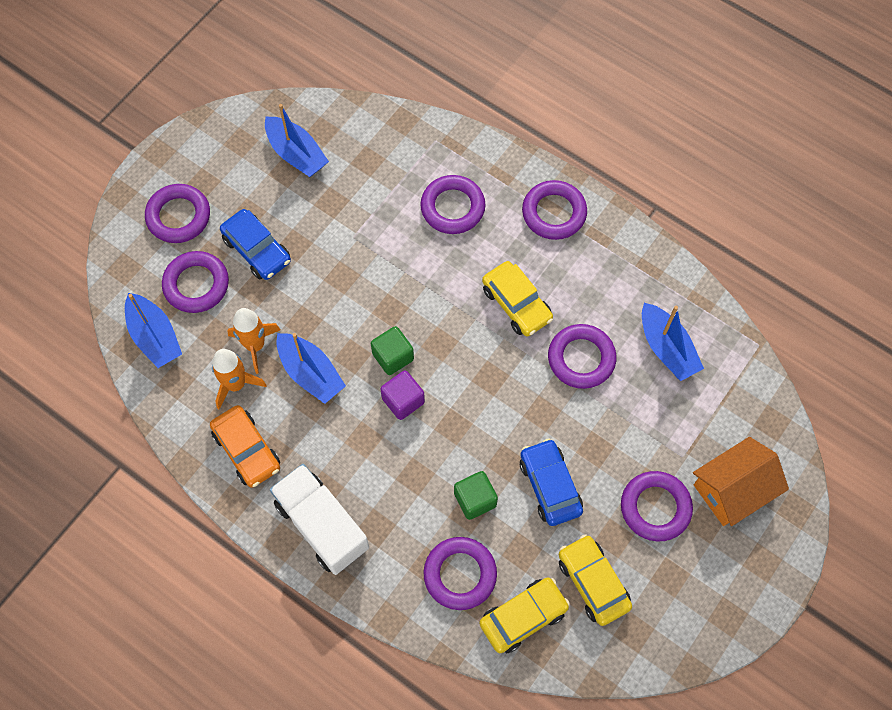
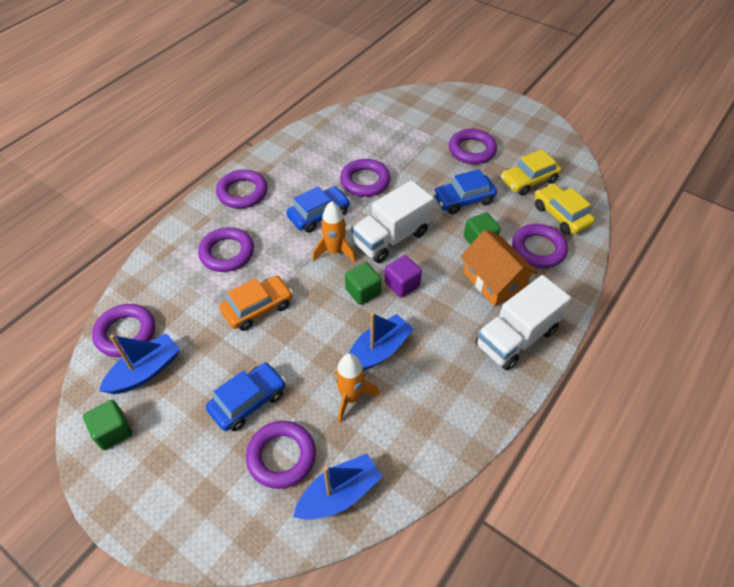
camera: 90 degrees left, 15 degrees down
purple ring [145,184,210,243] -> purple ring moved to [92,304,155,357]
orange car [210,405,280,488] -> orange car moved to [219,276,293,331]
orange rocket [212,349,267,409] -> orange rocket moved to [313,201,356,262]
yellow car [482,261,553,337] -> blue car [286,186,350,233]
blue boat [642,303,704,381] -> none
orange house [693,437,789,526] -> orange house moved to [461,230,538,306]
none -> green cube [83,400,132,450]
none -> white truck [351,180,434,263]

